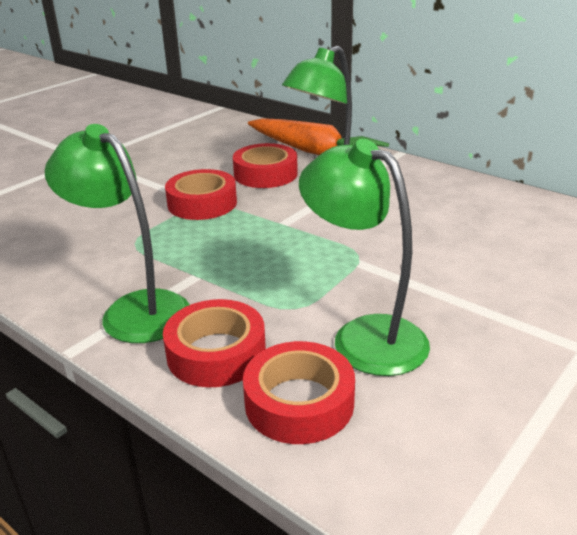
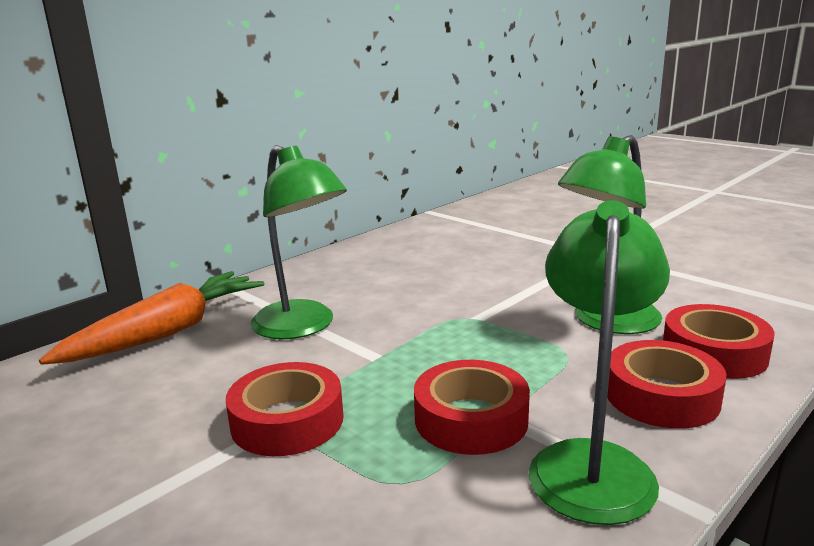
camera: 85 degrees left, 10 degrees down
green lamp [45,124,190,343] -> green lamp turned 150 degrees clockwise [529,200,670,525]
red tape [233,143,298,188] -> red tape moved to [414,360,530,455]

